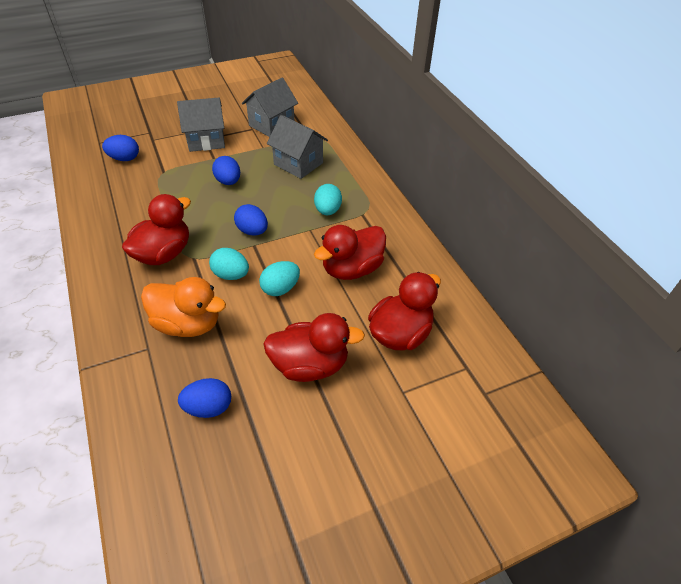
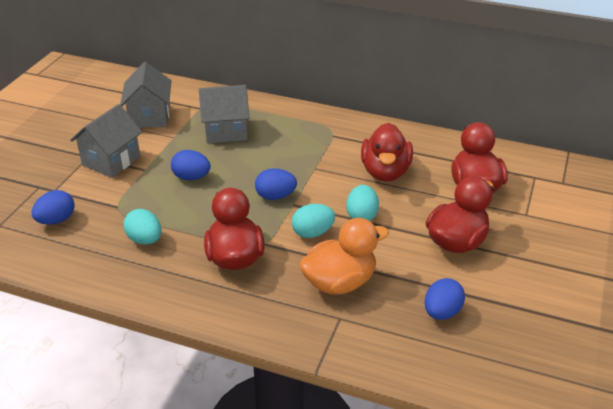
camera: 45 degrees left, 10 degrees down
turquoise egg [314,184,342,215] -> turquoise egg moved to [123,209,162,245]

